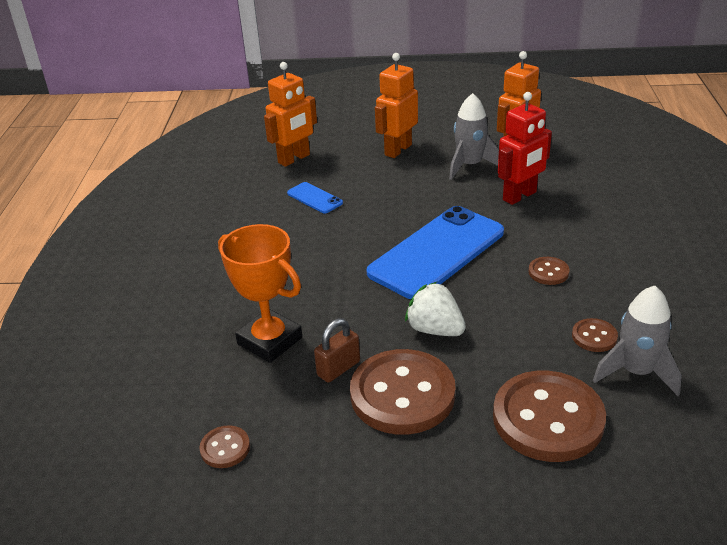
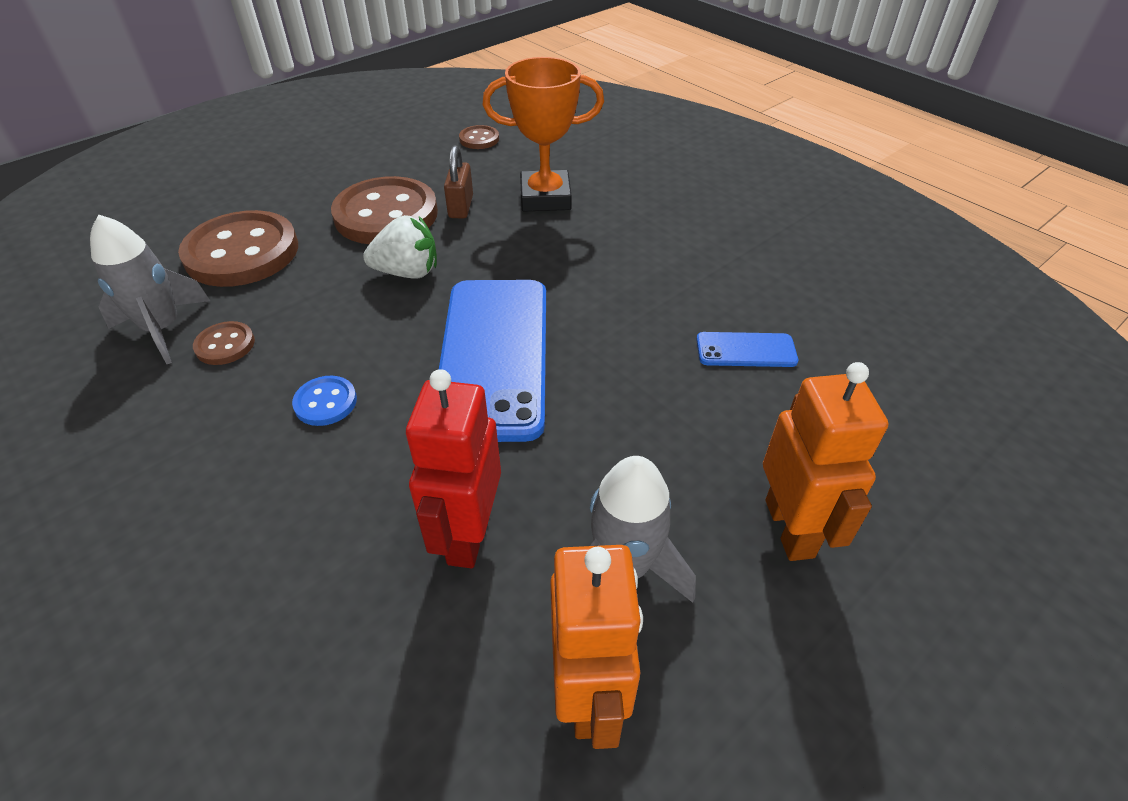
camera: 135 degrees right, 10 degrees up
orange robot [264,62,317,167] -> none
brown button [528,257,570,285] -> blue button [292,376,357,426]

